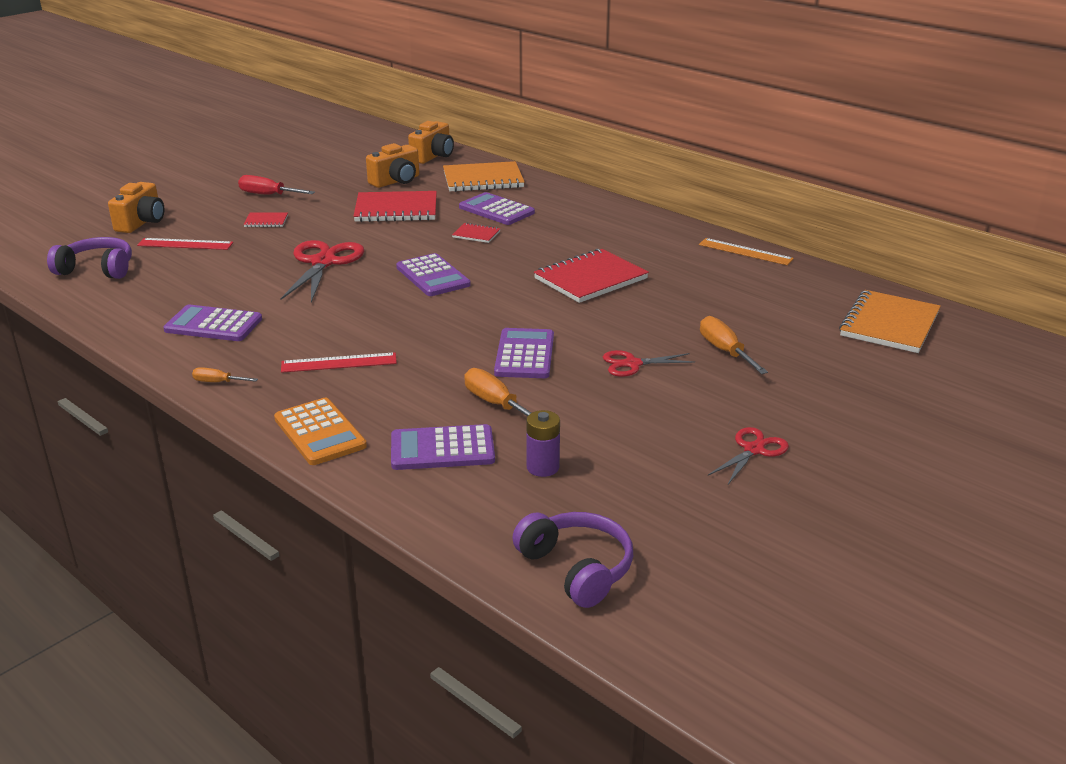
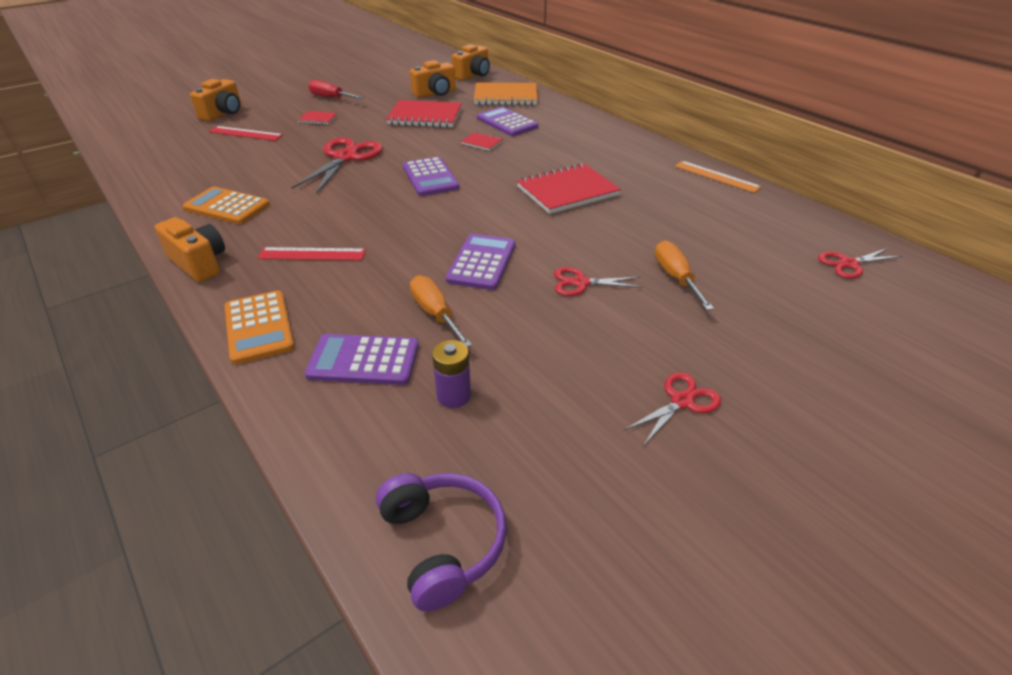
camera: 10 degrees right, 10 degrees up
purple headphones [47,237,132,279] -> none
purple calculator [163,305,262,341] -> orange calculator [183,187,270,224]
orange screwdriver [192,367,258,382] -> orange camera [155,217,225,282]
orange notebook [839,290,941,353] -> red scissors [818,248,903,279]

